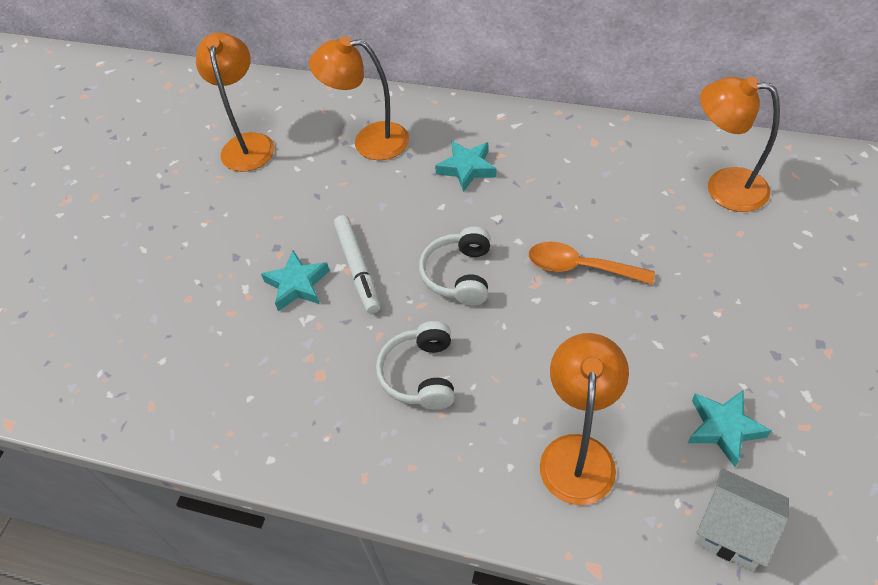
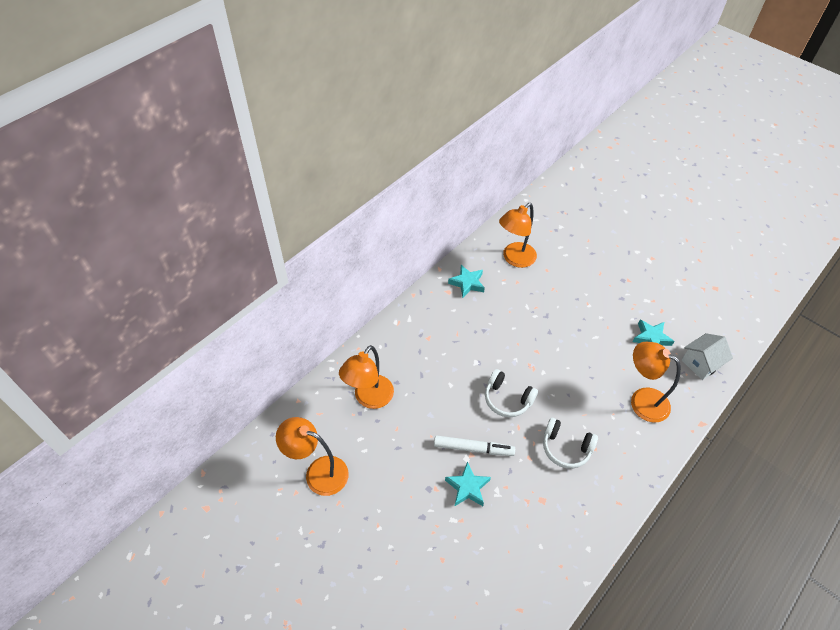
camera: 70 degrees left, 0 degrees up
turquoise star [435,141,497,192] -> turquoise star moved to [448,265,485,298]
orange spoon [529,242,655,285] -> none

